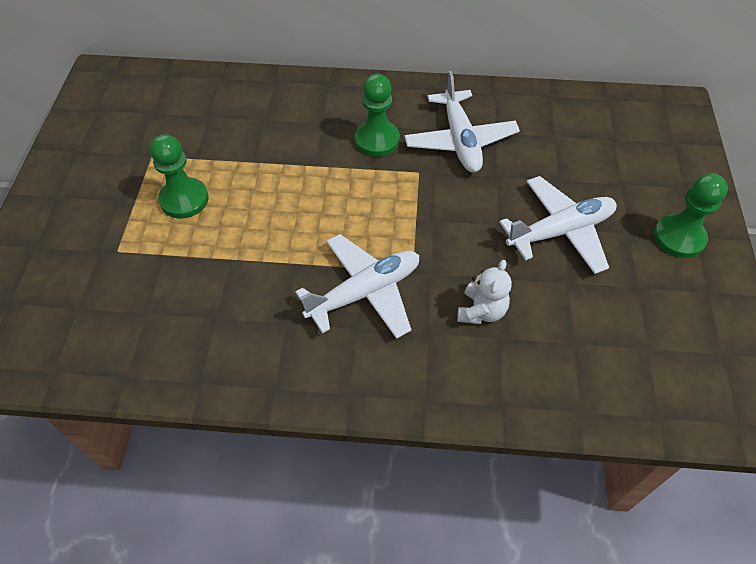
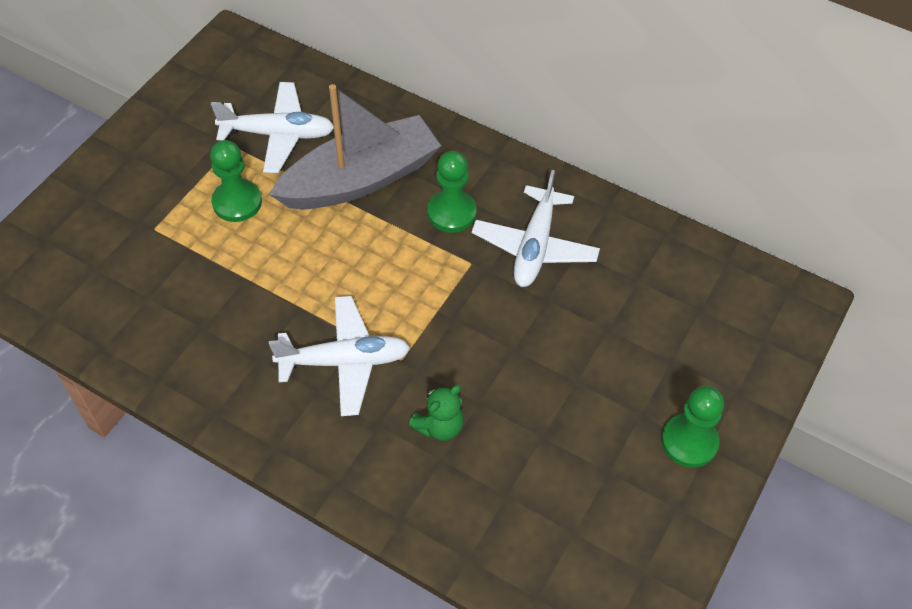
camera: 25 degrees right, 0 degrees up
white teddy bear [457,260,512,324] -> green teddy bear [409,385,464,441]
white plane [499,176,617,274] -> white plane moved to [211,82,334,173]
none -> grey boat [269,84,441,209]

